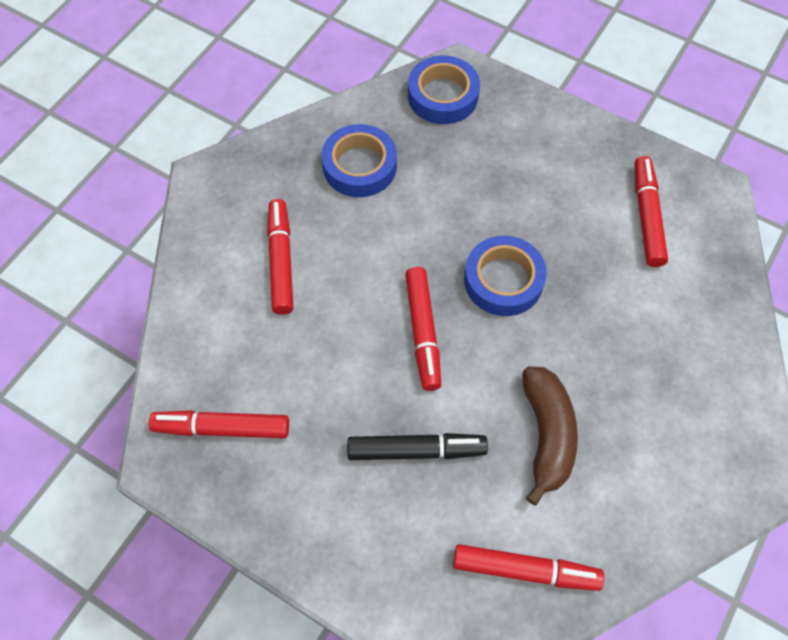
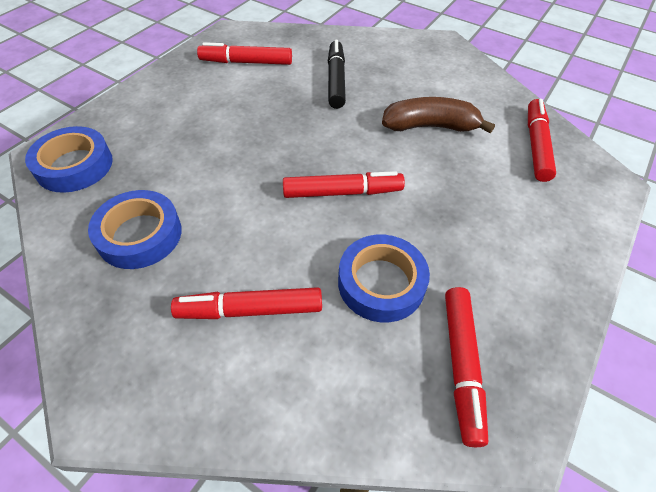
camera: 90 degrees left, 10 degrees down
black marker [347,433,488,460] -> black marker moved to [328,40,346,109]
blue tape [464,236,547,316] -> blue tape moved to [338,235,430,322]

